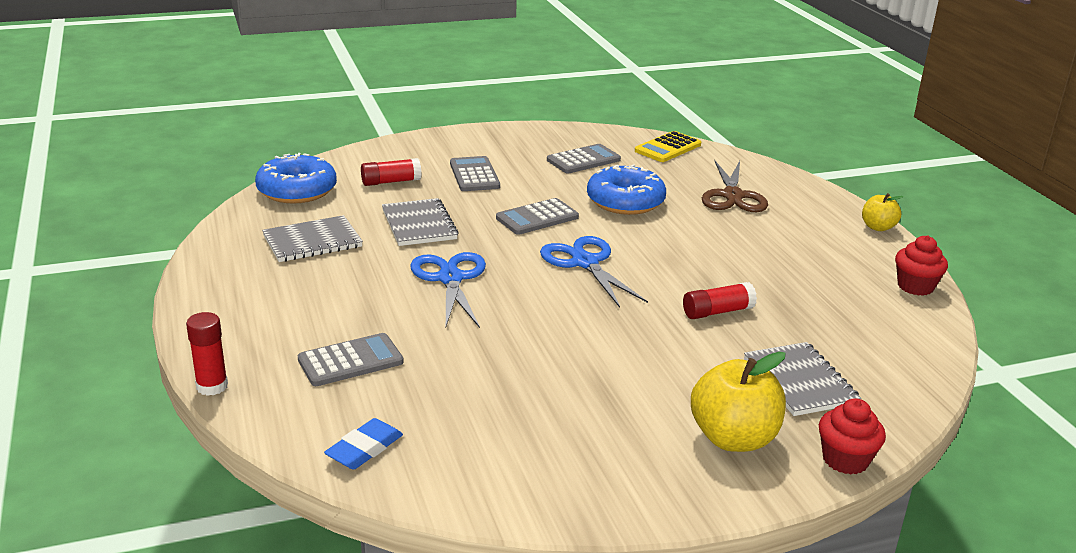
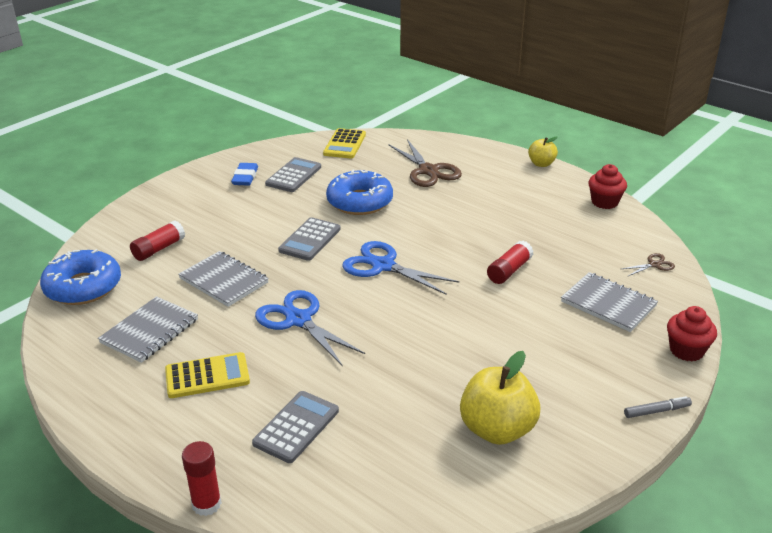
camera: 30 degrees left, 5 degrees up
blue eraser [324,418,403,470] -> blue eraser moved to [231,163,258,186]
grey calculator [450,156,500,191] -> none
yellow apple [691,352,786,452] -> yellow apple moved to [460,351,540,445]
none -> yellow calculator [165,352,250,398]
none -> brown scissors [622,253,675,277]
none -> grey marker [624,396,692,418]

